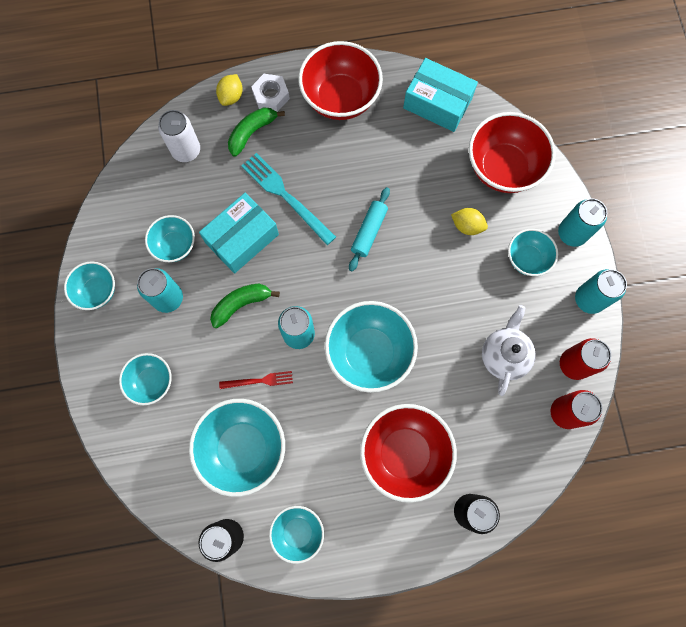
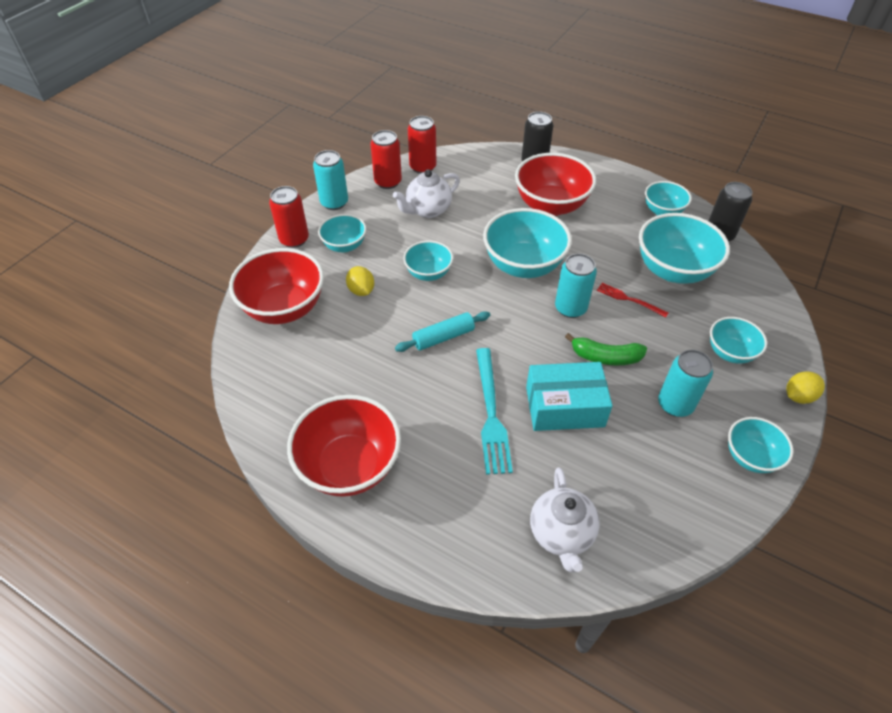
camera: 140 degrees left, 25 degrees down
turquoise bowl [145,215,195,262] -> turquoise bowl moved to [403,241,453,281]
white can [158,110,200,162] -> white teapot [530,467,600,572]
yellow lemon [216,74,243,106] -> yellow lemon moved to [786,371,825,404]
green banana [228,107,285,157] -> none
white nut [251,74,290,112] -> none
turquoise box [403,58,478,132] -> none
turquoise can [558,199,607,247] -> red can [269,186,309,248]

